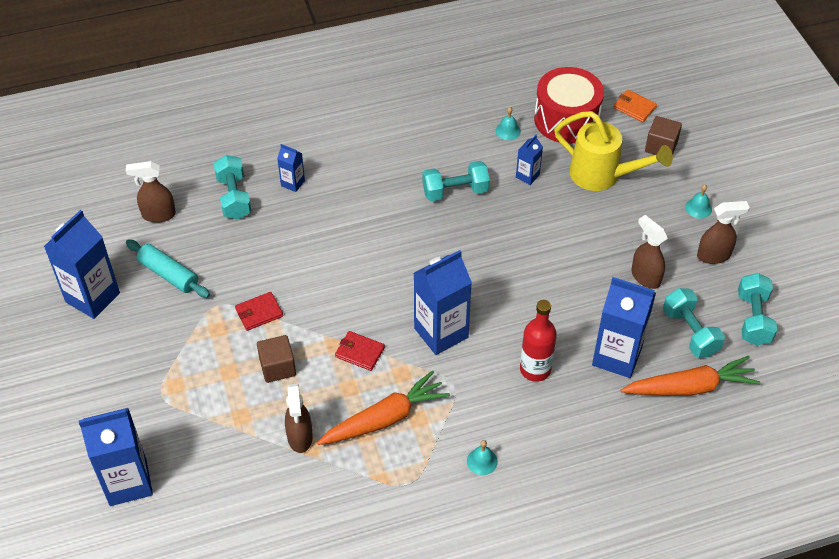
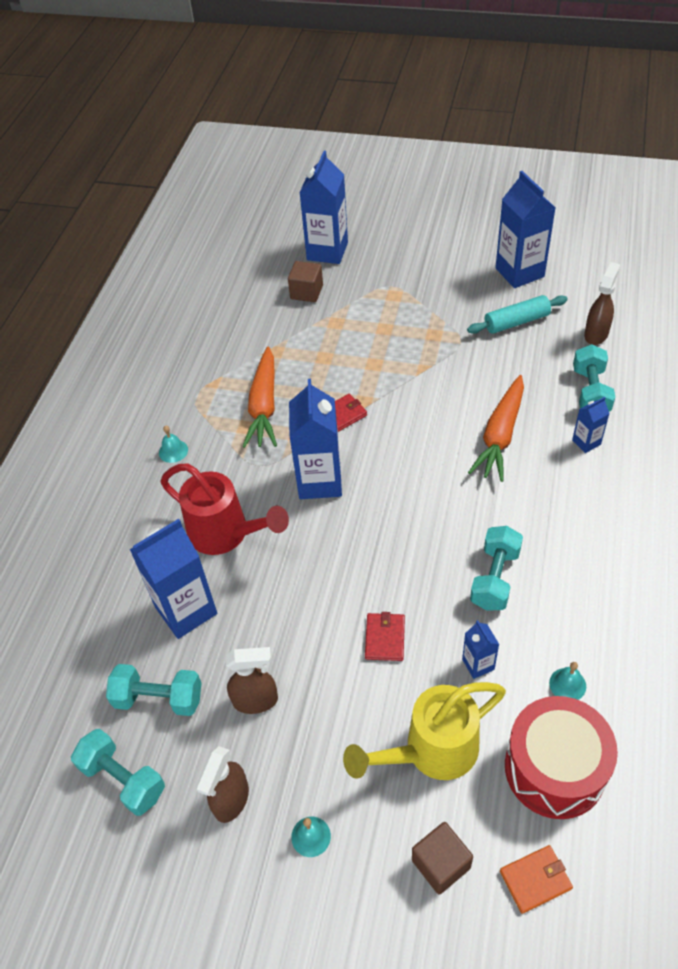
camera: 125 degrees right, 0 degrees up
turquoise dumbbell [213,155,252,220] -> turquoise dumbbell turned 75 degrees clockwise [573,344,615,411]
red wallet [235,292,283,331] -> red wallet moved to [365,612,405,661]
brown cube [257,335,296,383] -> brown cube moved to [288,261,323,302]
brown spray bottle [285,384,313,453] -> none
red bottle [520,300,557,382] -> red watering can [161,464,289,555]
orange carrot [621,356,760,396] -> orange carrot moved to [468,375,524,482]

